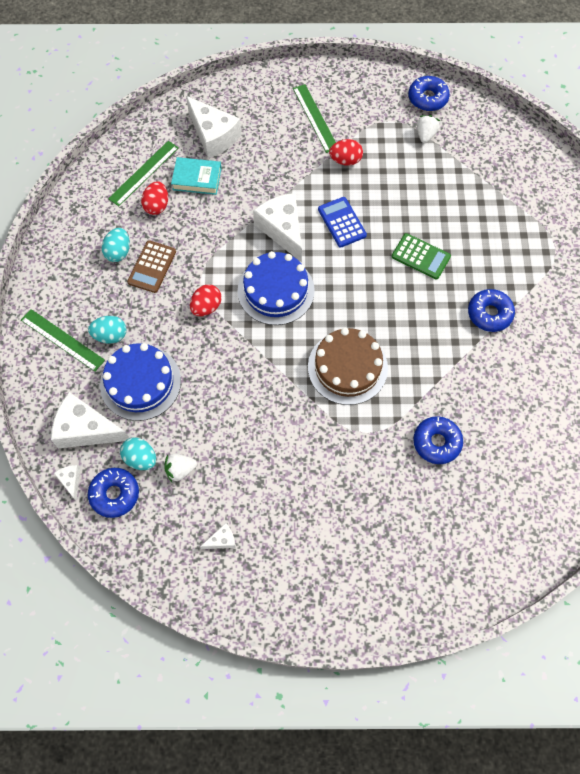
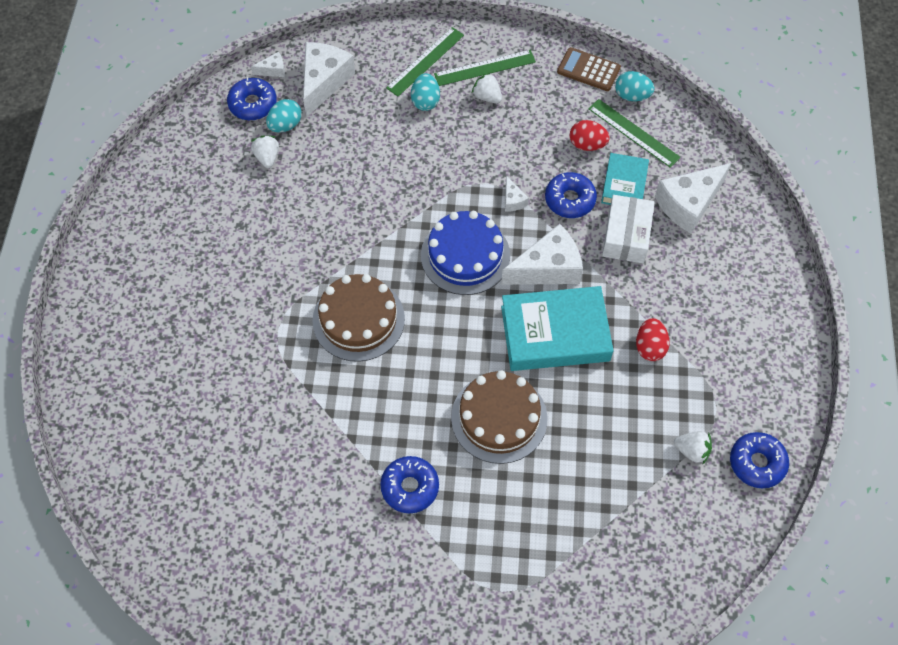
camera: 95 degrees right, 5 degrees down
blue cake [100,343,181,421] -> none
turquoise egg [102,228,130,262] -> turquoise egg moved to [615,71,654,101]
brown calculator [127,240,176,293] -> brown calculator moved to [557,47,621,91]
red egg [190,284,222,316] -> none
white cheese [200,523,236,549] -> white cheese moved to [505,175,529,212]
green ruler [293,84,336,153] -> green ruler moved to [434,50,536,86]
blue calculator [318,197,367,247] -> turquoise book [501,286,614,371]
green calculator [392,233,451,279] -> brown cake [451,370,547,464]
blue donut [413,416,463,464] -> blue donut moved to [545,172,597,218]
none -> white strawberry [471,72,502,103]
none -> white box [602,195,655,263]

